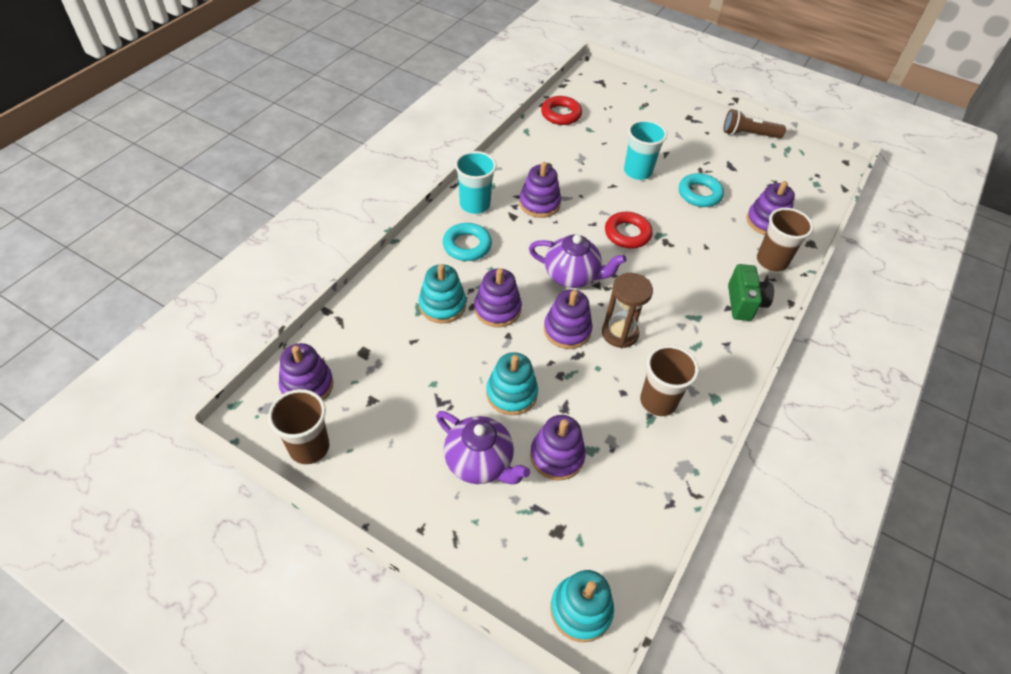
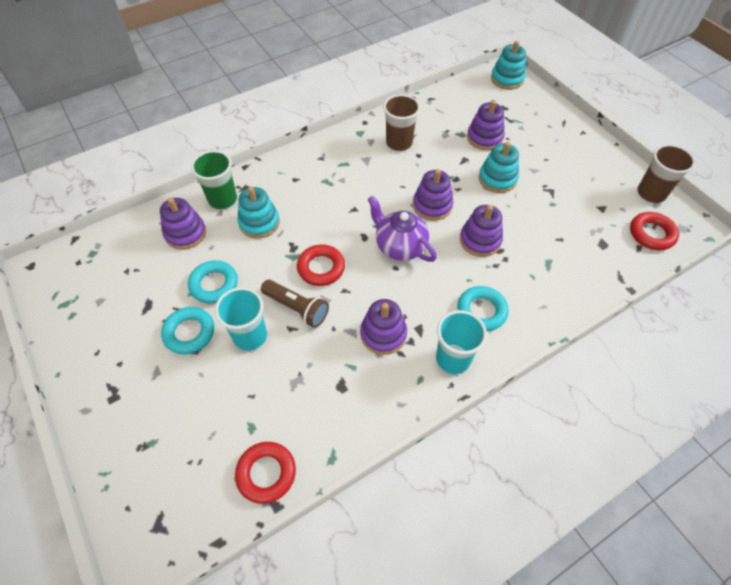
camera: 150 degrees left, 5 degrees up
purple stacking toy [279,343,333,400] -> red ring [630,212,679,250]
turquoise stacking toy [418,264,466,323] -> turquoise stacking toy moved to [237,187,280,239]
purple teapot [436,411,530,484] -> none
brown hourglass [602,273,653,348] -> none
brown flashlight [724,109,786,138] -> brown flashlight moved to [261,280,329,328]
green camera [728,264,774,321] -> none
brown cup [757,208,814,272] -> green cup [191,150,237,209]
none -> turquoise ring [161,307,214,354]

